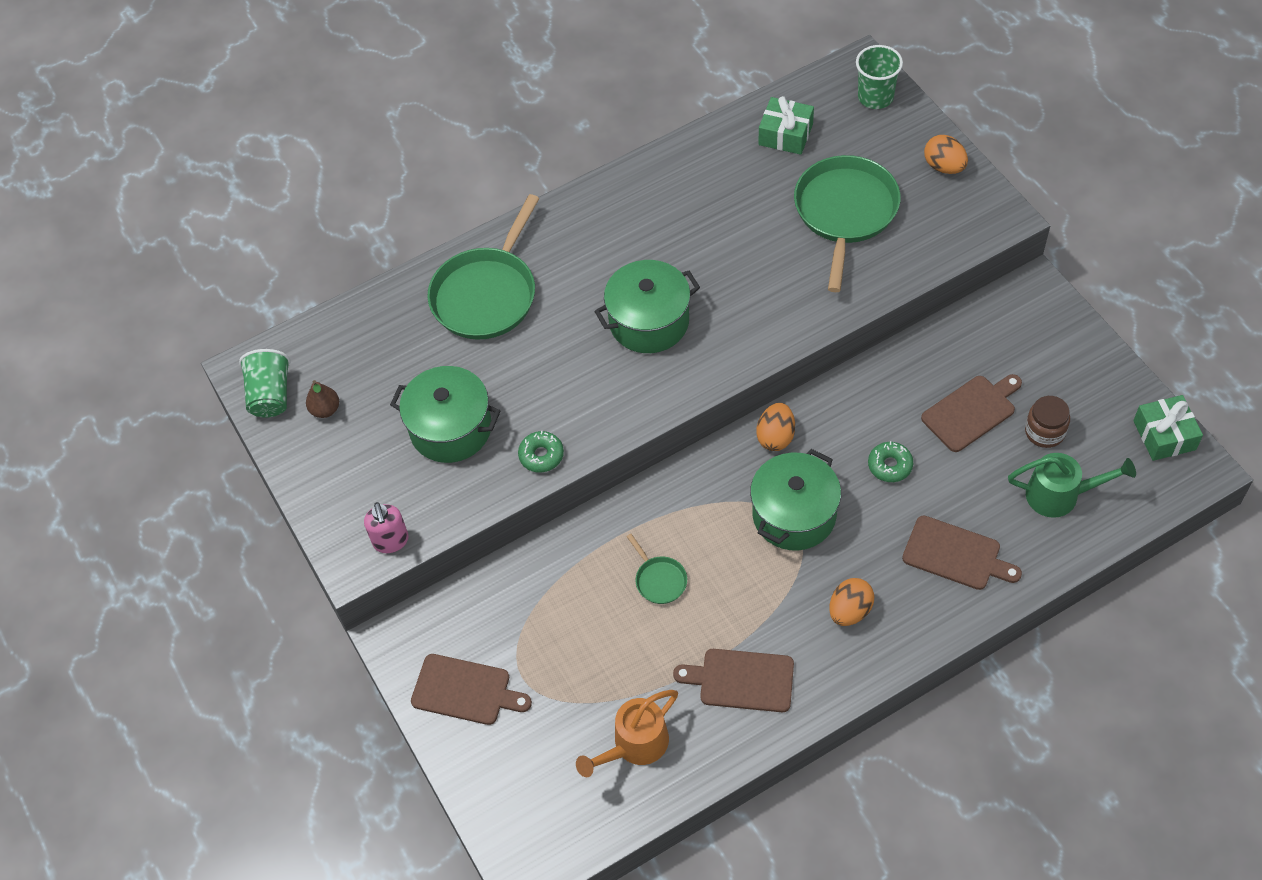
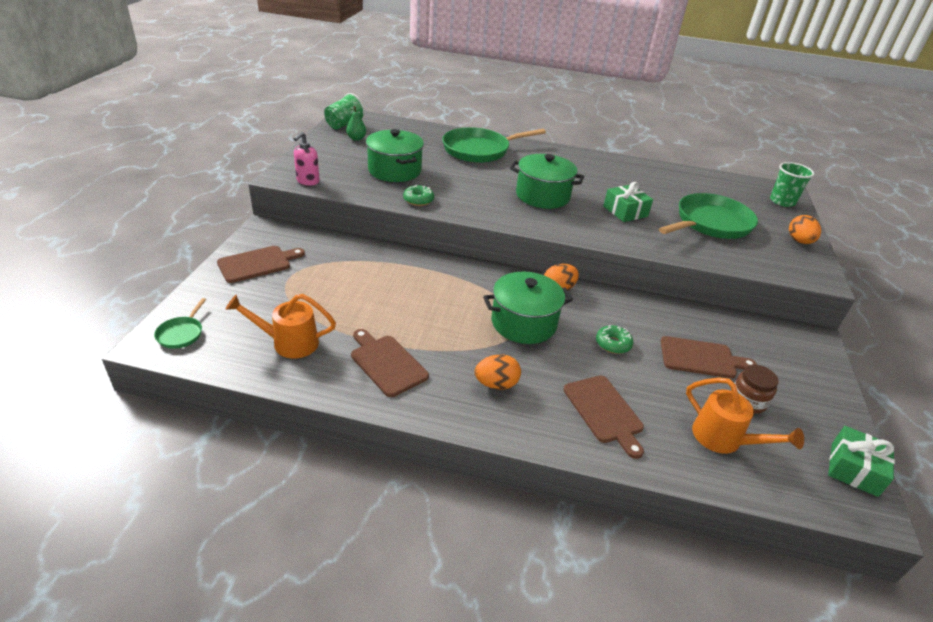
camera: 35 degrees right, 20 degrees down
brown pear [306,380,339,418] -> green pear [346,106,366,141]
brown cutting board [411,654,532,725] -> brown cutting board turned 90 degrees counterclockwise [217,246,305,283]
green pan [626,534,687,604] -> green pan moved to [154,298,206,349]
green gift [759,96,814,155] -> green gift moved to [603,182,653,222]
green watering can [1008,453,1136,518] -> orange watering can [686,377,804,454]

